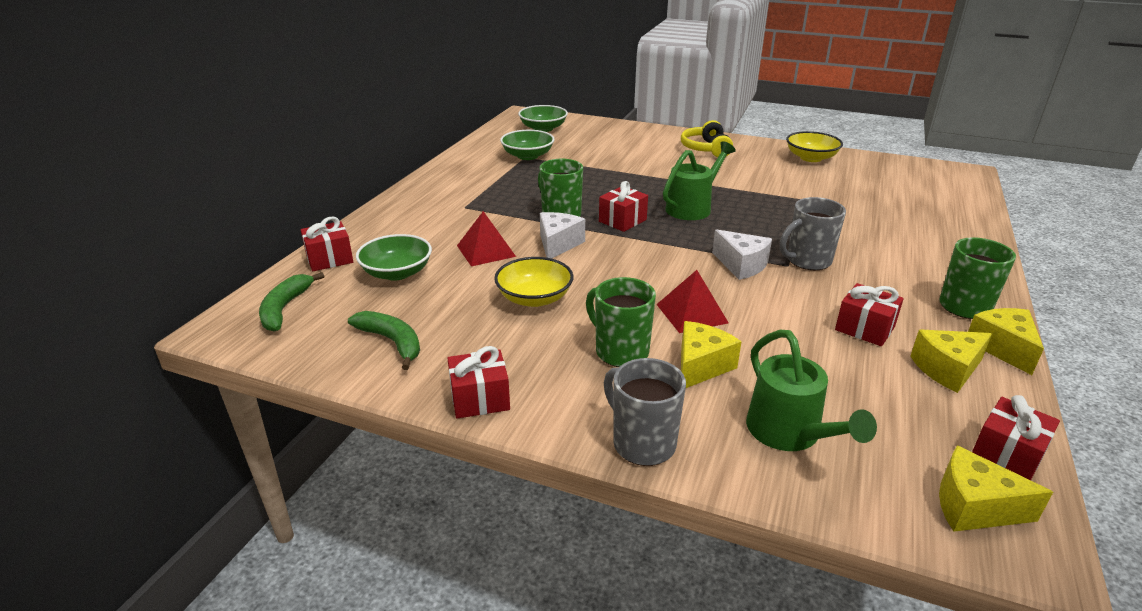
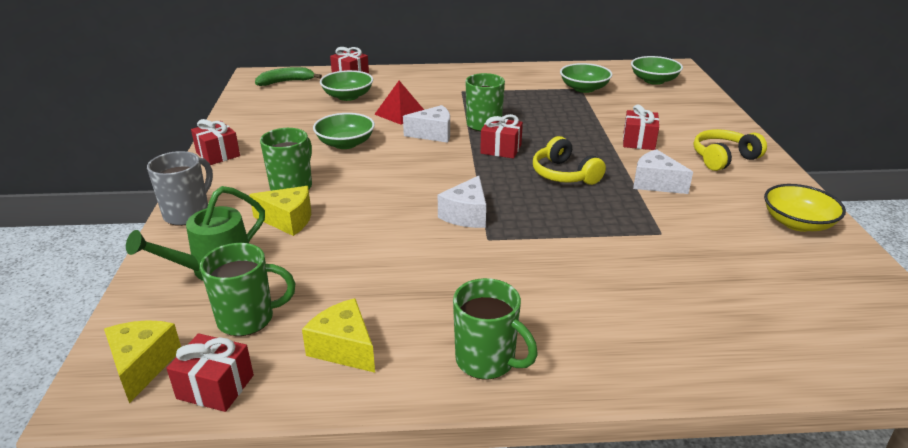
camera: 65 degrees right, 0 degrees up
green banana [348,311,420,370] -> none
yellow bowl [494,257,573,307] -> green bowl [313,113,375,149]
red pyramid [656,270,729,333] -> none
green watering can [663,141,736,220] -> yellow headphones [533,136,606,185]
grey mug [780,197,846,270] -> none
red gift [835,283,904,346] -> red gift moved to [623,104,659,150]
yellow cheese [968,308,1044,375] -> none
none -> green mug [200,243,295,336]
none -> white cheese [633,149,693,194]

